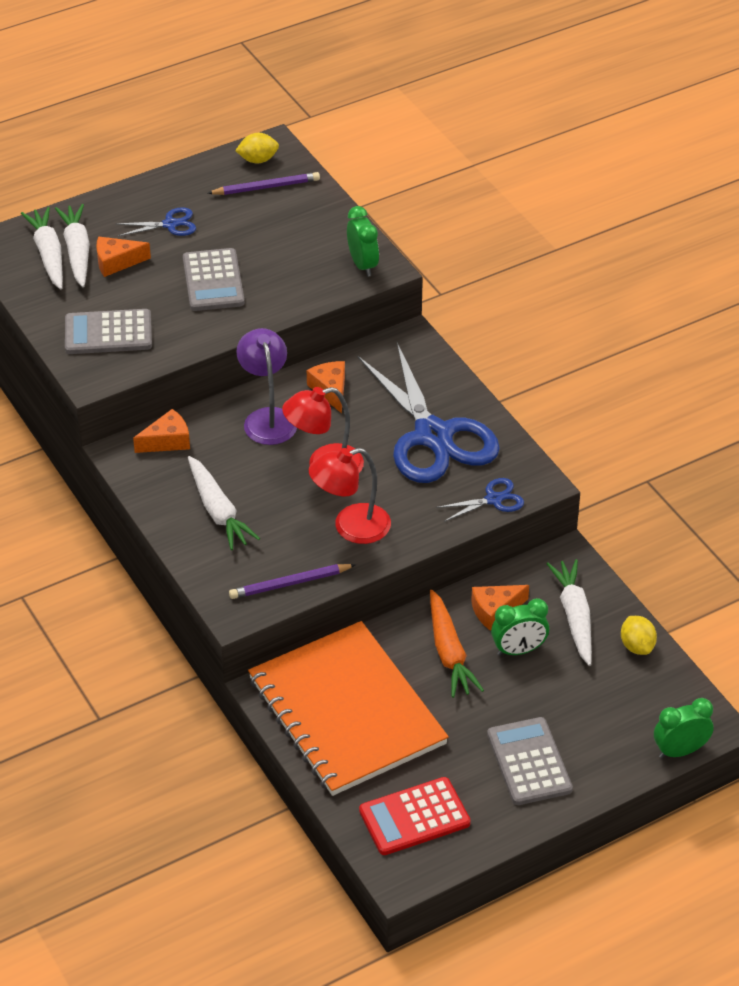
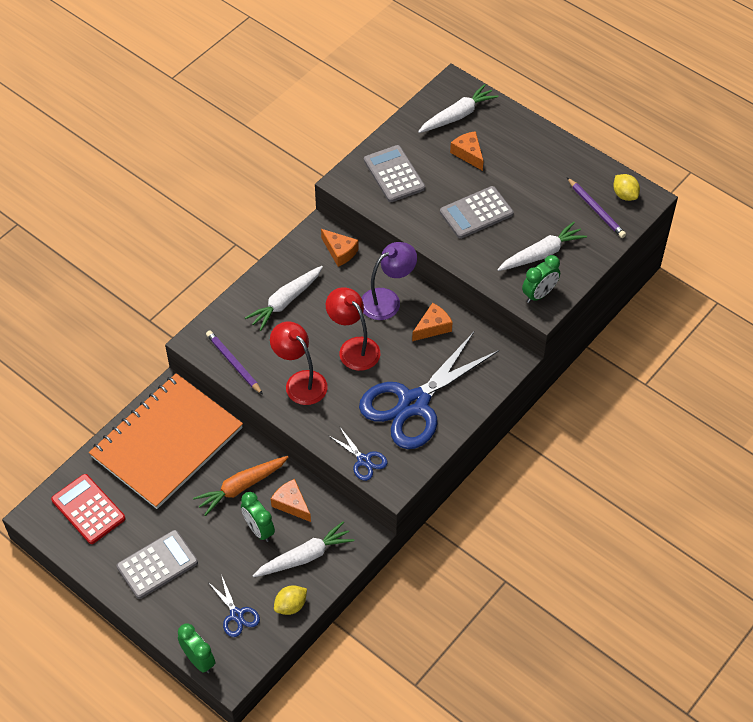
camera: 70 degrees right, 10 degrees up
white carrot [55,204,90,287] -> white carrot moved to [497,222,587,271]
blue scissors [117,207,196,236] -> blue scissors moved to [208,577,260,637]

